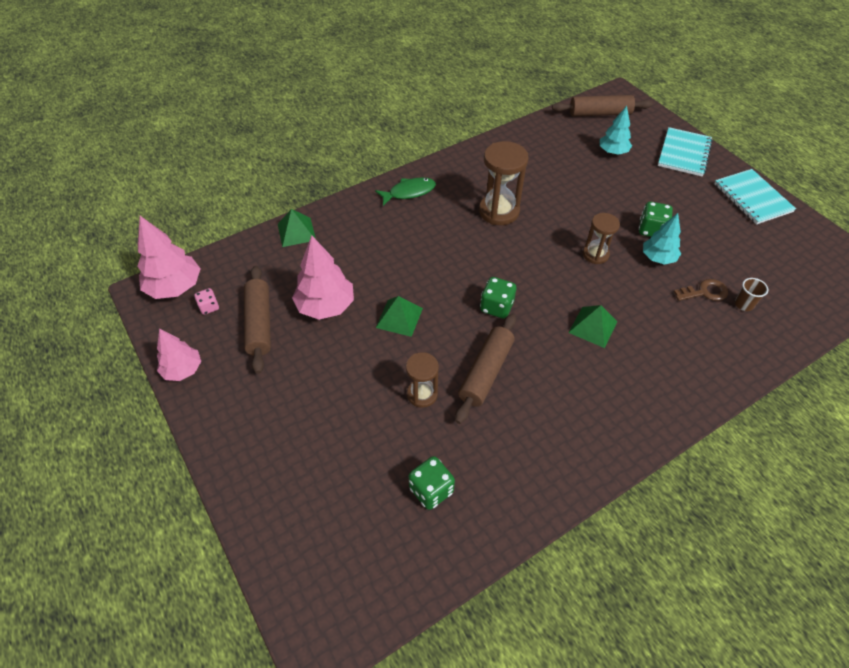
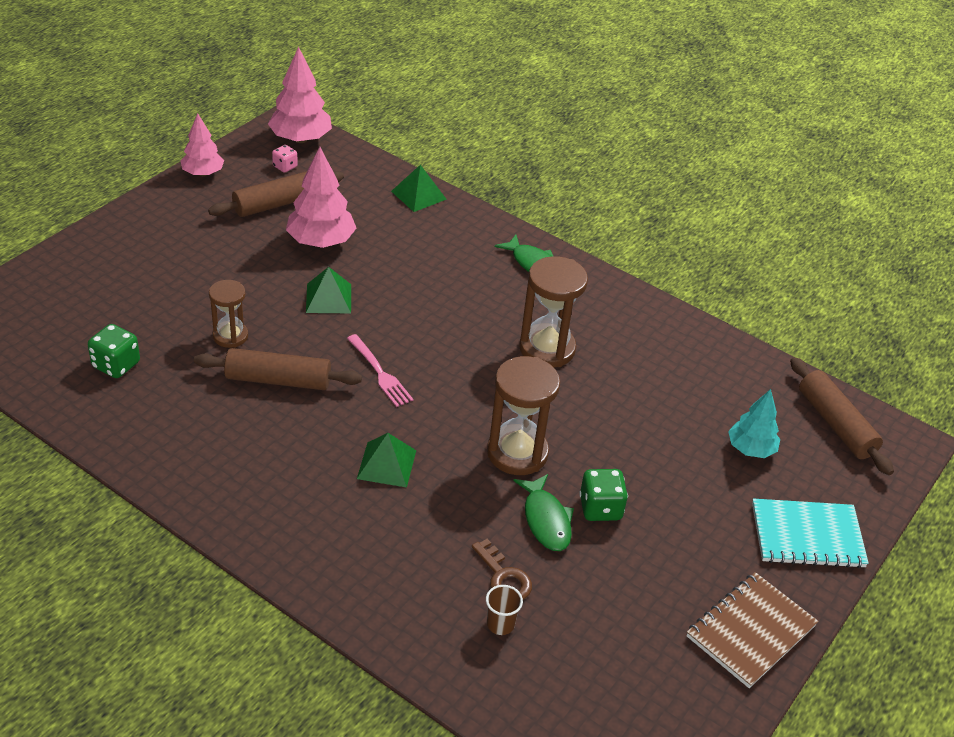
camera: 65 degrees right, 10 degrees down
green dice [480,277,516,319] -> pink fork [347,334,413,407]
brown hourglass [583,213,620,264] -> brown hourglass [487,356,560,475], size x1.64
turquoise tree [643,213,681,265] -> green fish [513,474,574,551]
turquoise notebook [714,169,796,225] -> brown notebook [687,572,819,688]

